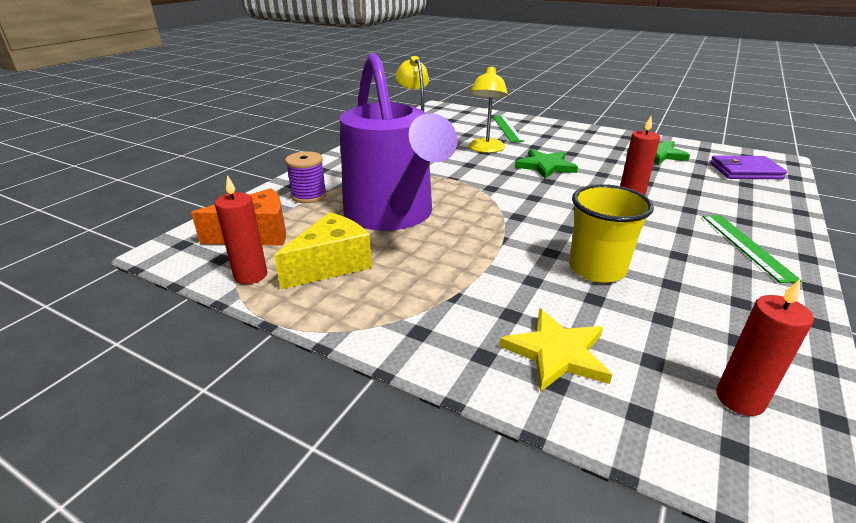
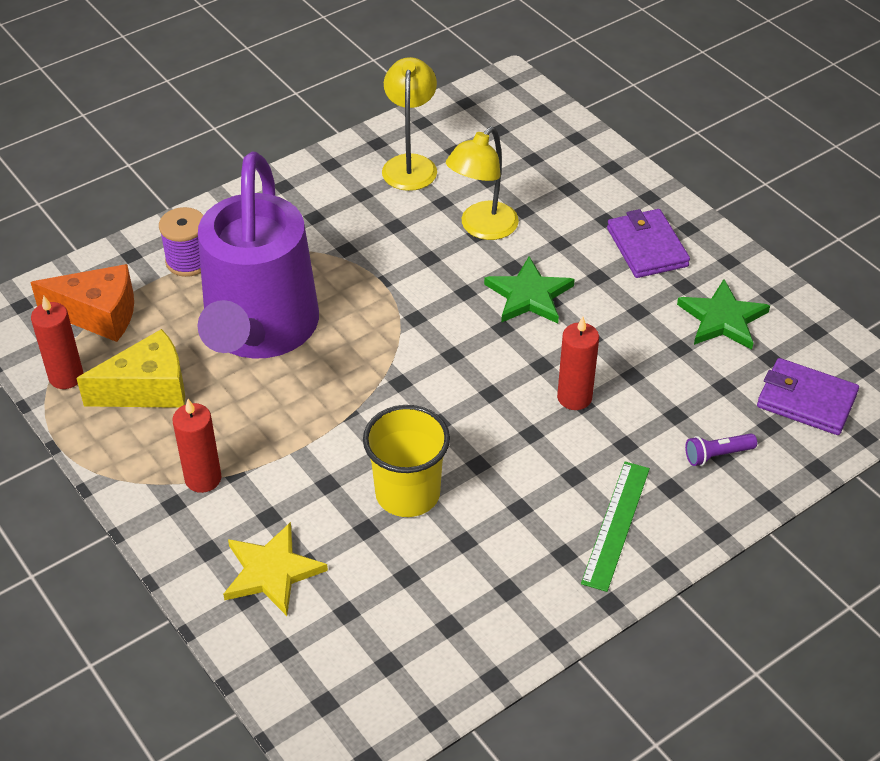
camera: 25 degrees right, 15 degrees up
green ruler [493,116,524,142] -> none
red candle [716,279,814,416] -> red candle moved to [172,399,222,493]
none -> purple wallet [607,209,690,278]
none -> purple flashlight [685,433,757,466]

